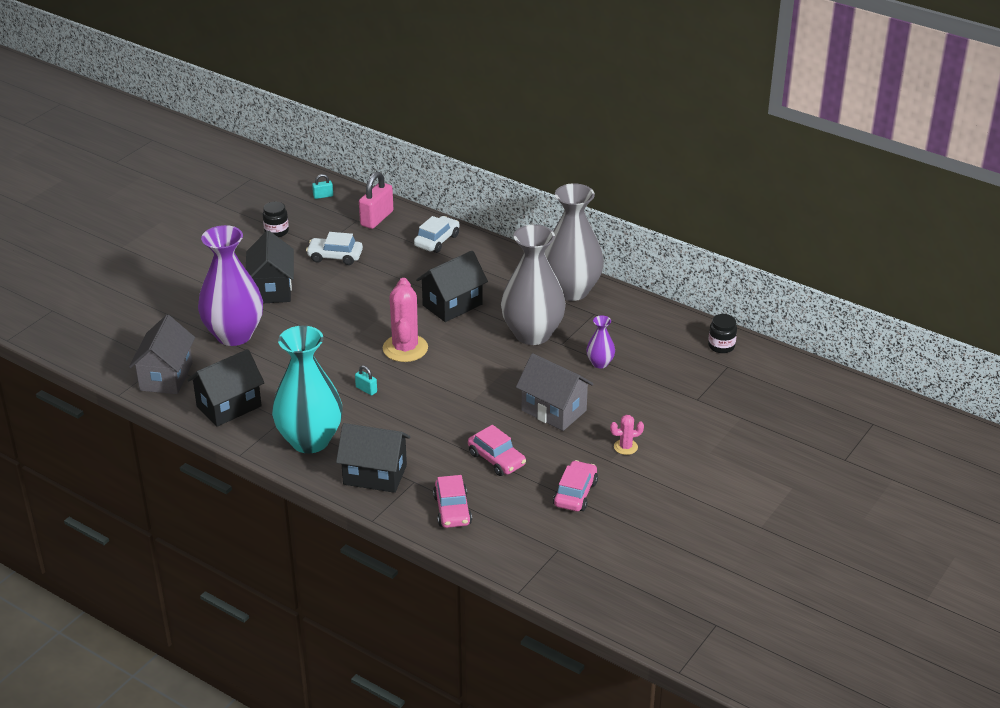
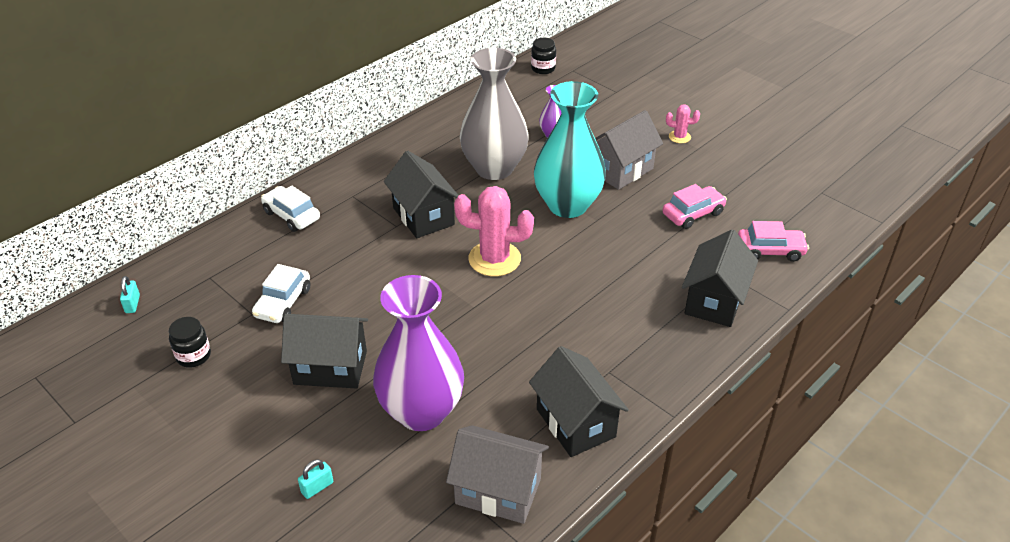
camera: 80 degrees left, 5 degrees up
turquoise vase [272,326,343,453] -> turquoise vase moved to [534,81,606,218]
turquoise padlock [355,365,377,395] -> turquoise padlock moved to [298,460,333,499]
pink padlock [359,172,393,229] -> none
grey vase [544,183,604,301] -> none
pink car [553,460,598,511] -> none
pink cactus [610,415,644,455] -> pink cactus turned 75 degrees counterclockwise [666,104,700,143]

